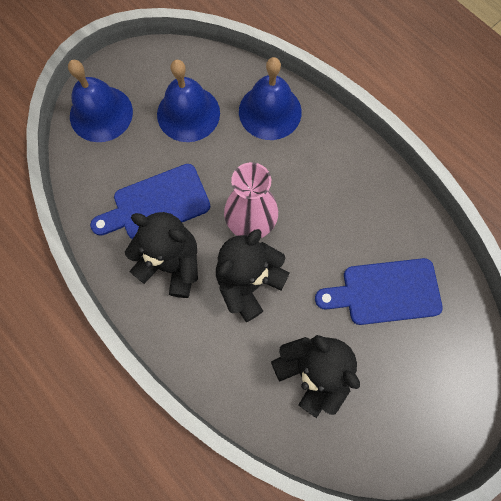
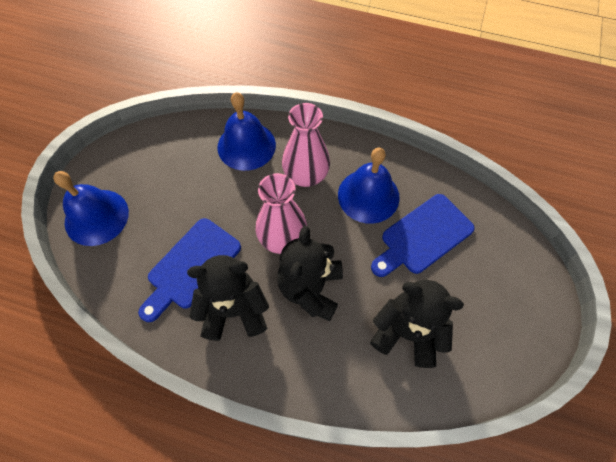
camera: 30 degrees left, 10 degrees down
blue bell [157,60,220,142] -> blue bell moved to [338,148,400,224]
none -> pink vase [282,103,330,187]

